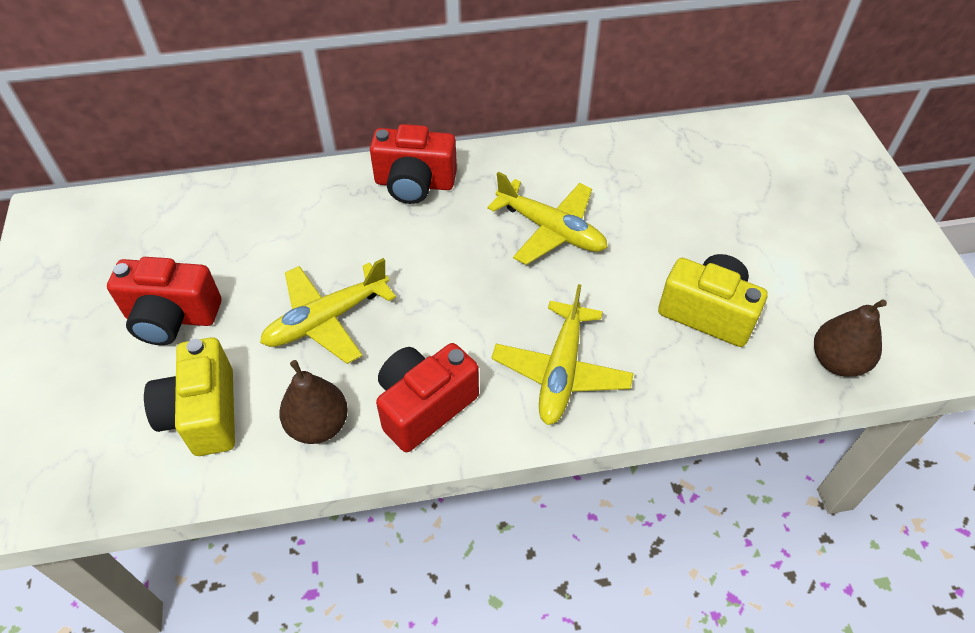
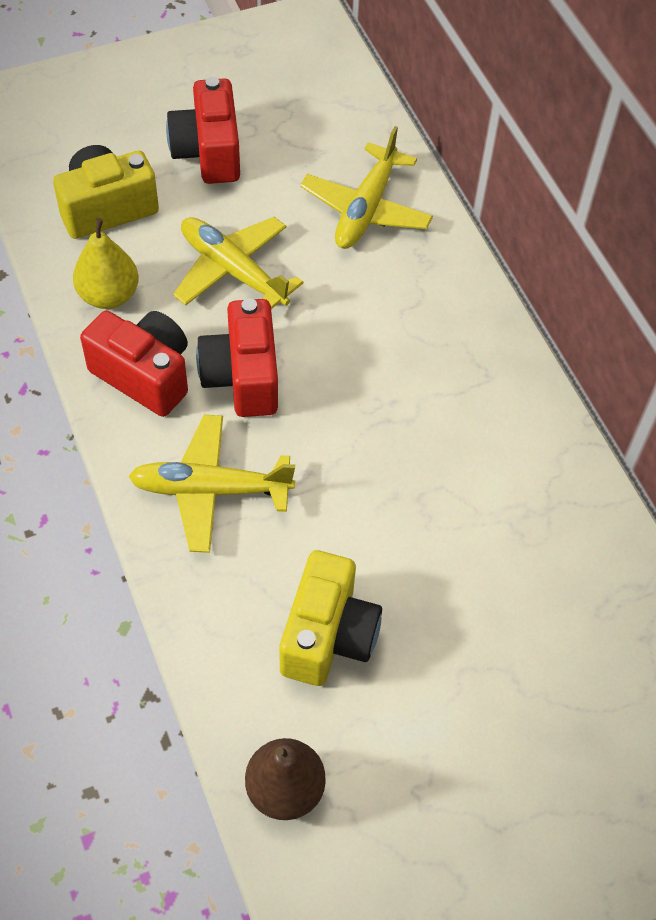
camera: 75 degrees right, 5 degrees up
brown pear [279,360,348,444] -> yellow pear [73,218,139,309]
red camera [370,124,457,204] -> red camera moved to [196,298,278,417]
yellow plane [487,172,608,265] -> yellow plane moved to [300,126,433,249]

